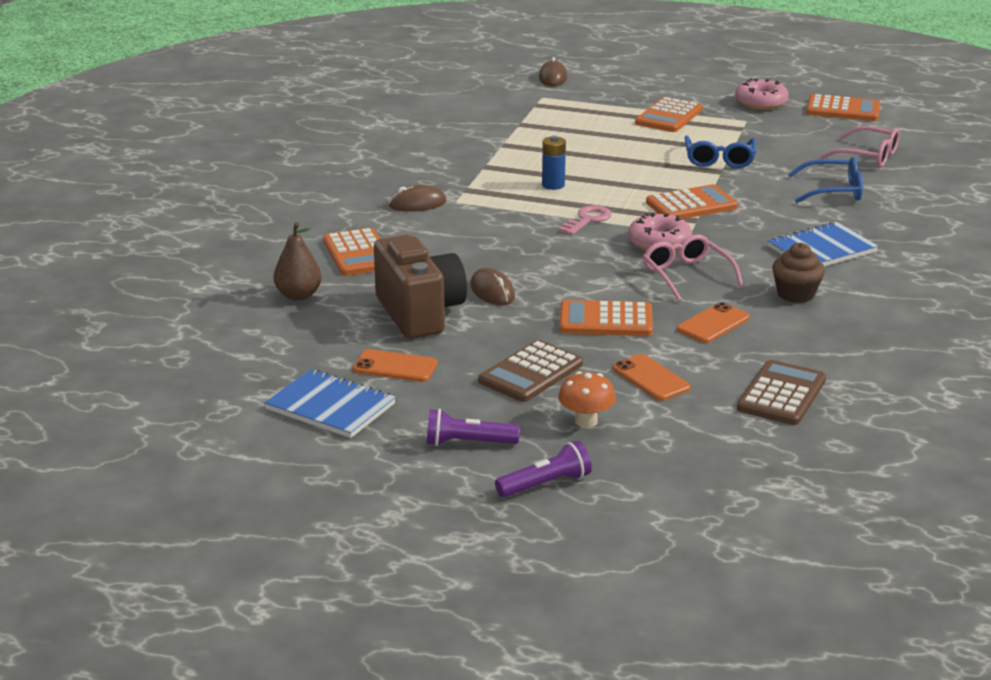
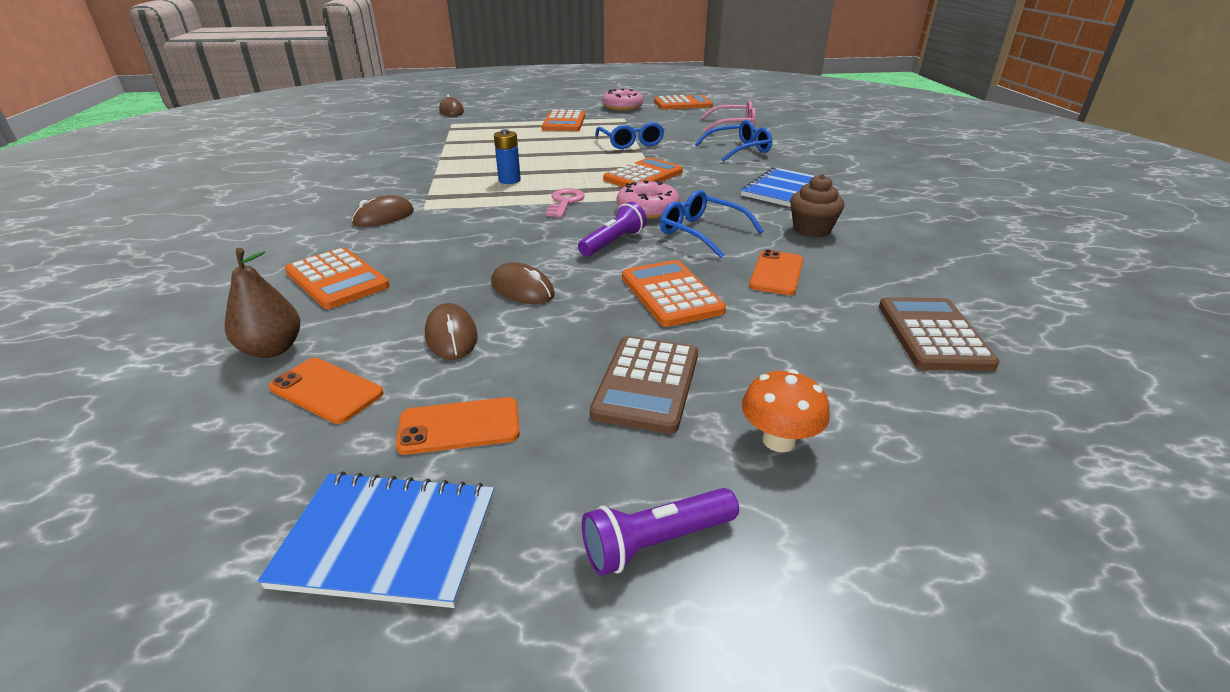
camera: 25 degrees left, 5 degrees up
brown camera [374,235,467,339] -> brown mouse [425,303,478,360]
purple flashlight [495,440,592,497] -> purple flashlight moved to [578,202,647,257]
orange calculator [559,300,653,336] -> orange calculator turned 90 degrees clockwise [622,260,726,327]
orange phone [612,354,691,401] -> orange phone moved to [269,358,384,424]
pink glasses [643,234,744,302] -> blue glasses [660,190,763,258]

